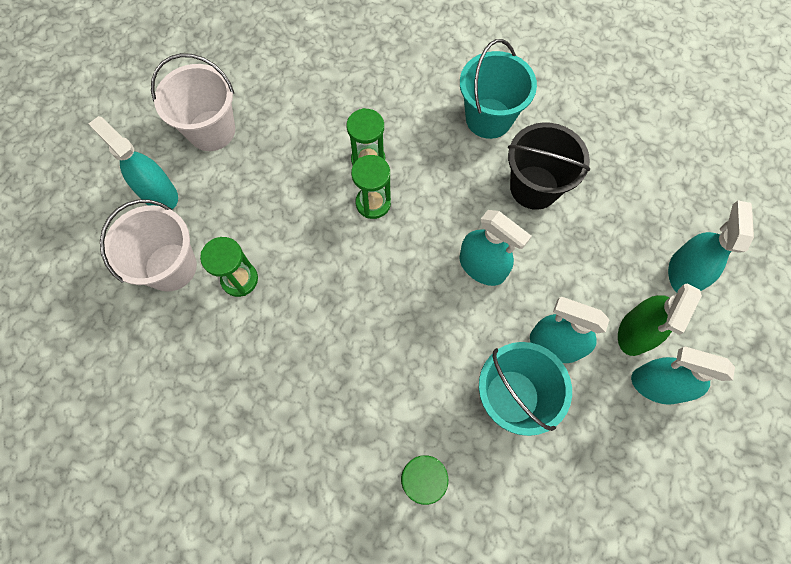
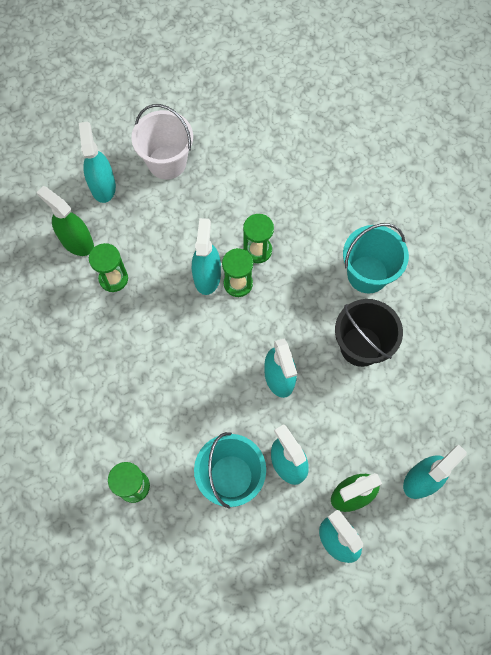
camera: 35 degrees right, 0 degrees up
white bucket [100,199,197,292] -> green spray bottle [36,186,94,256]
none -> turquoise spray bottle [192,218,221,295]

